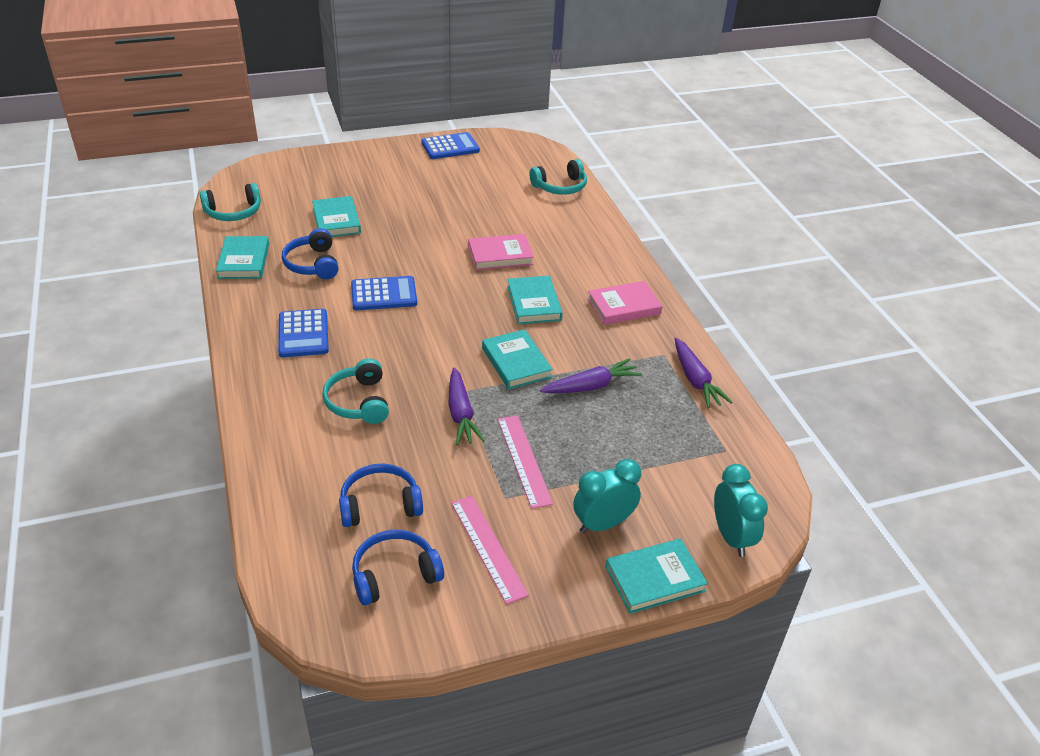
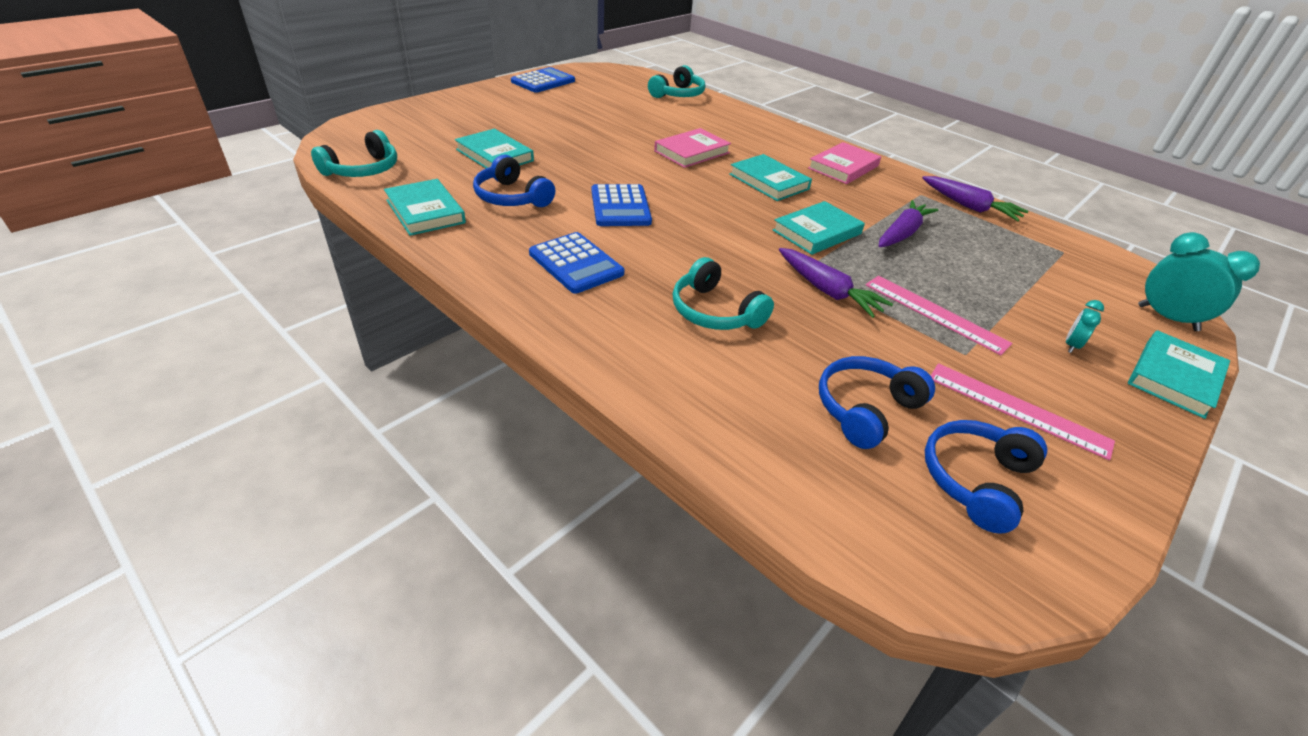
camera: 30 degrees left, 0 degrees up
blue calculator [351,276,417,310] -> blue calculator turned 120 degrees clockwise [592,184,652,226]
turquoise book [482,329,553,389] -> turquoise book turned 75 degrees counterclockwise [773,201,865,255]
turquoise clock [573,459,641,533] -> turquoise clock [1066,300,1104,353], size x0.52

